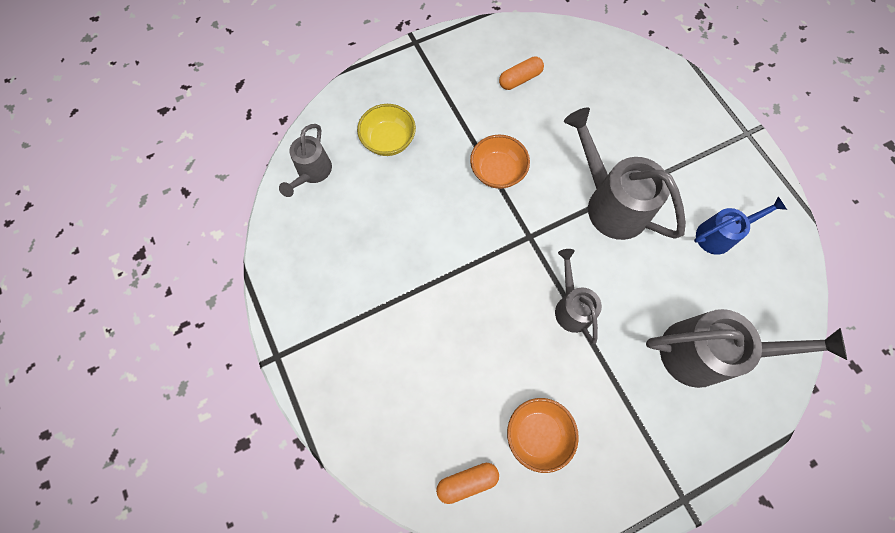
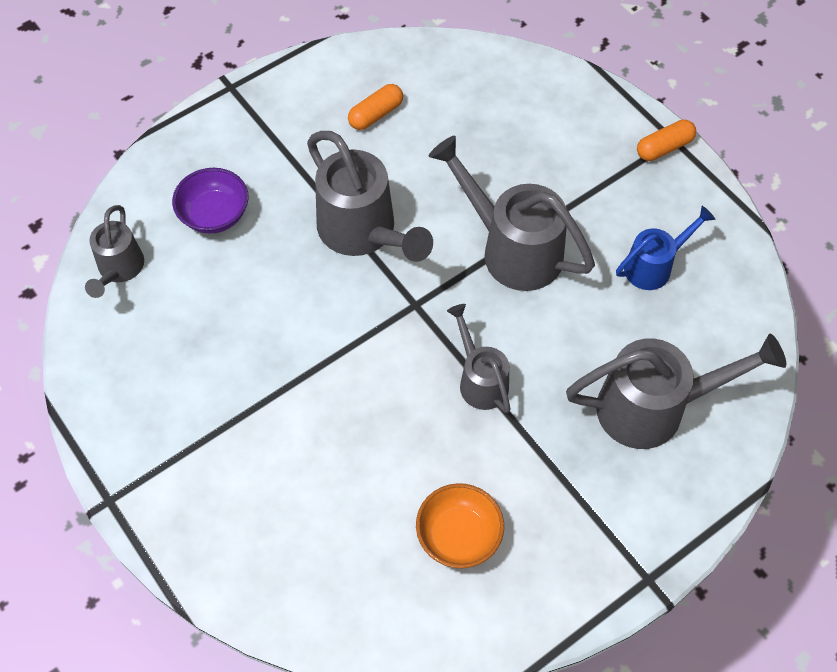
camera: 10 degrees left, 10 degrees down
yellow bowl [357,104,416,156] -> purple bowl [172,168,249,234]
orange capsule [436,463,499,504] -> orange capsule moved to [637,120,696,161]
orange bowl [470,135,530,189] -> grey watering can [307,131,433,262]

